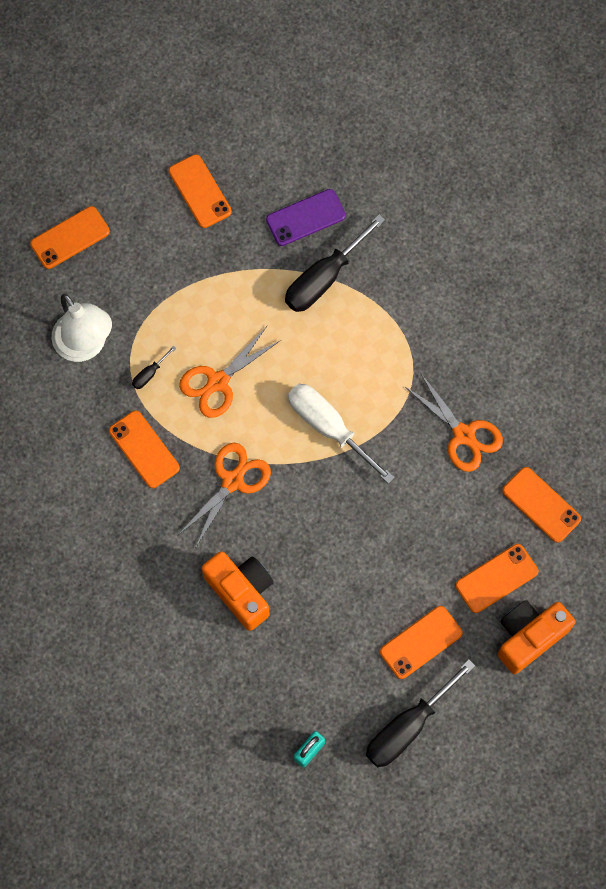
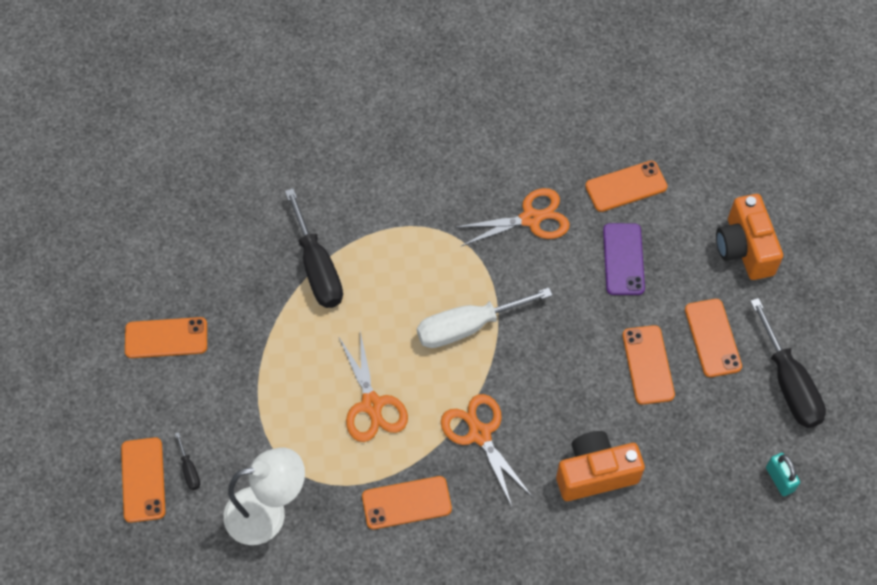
camera: 65 degrees left, 10 degrees down
black screwdriver [132,346,176,389] -> black screwdriver moved to [175,432,200,490]
purple phone [266,189,346,246] -> purple phone moved to [603,223,645,295]
orange phone [456,544,538,613] -> orange phone moved to [623,325,675,405]

